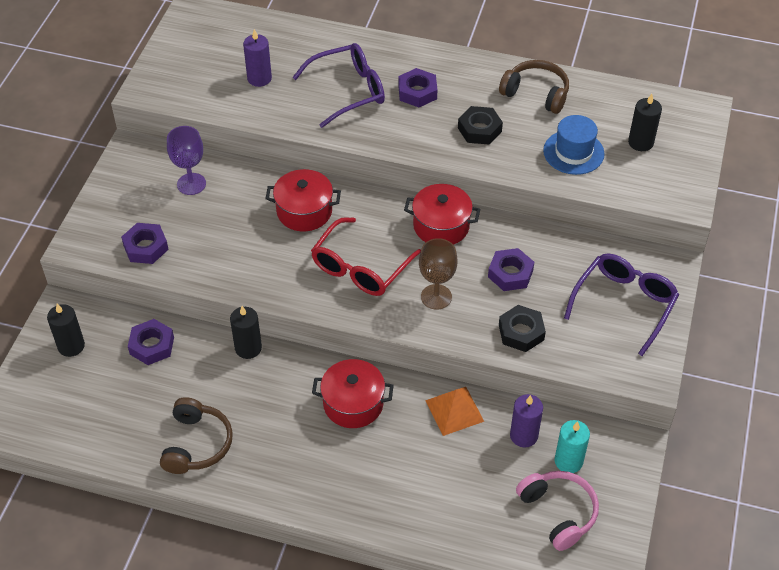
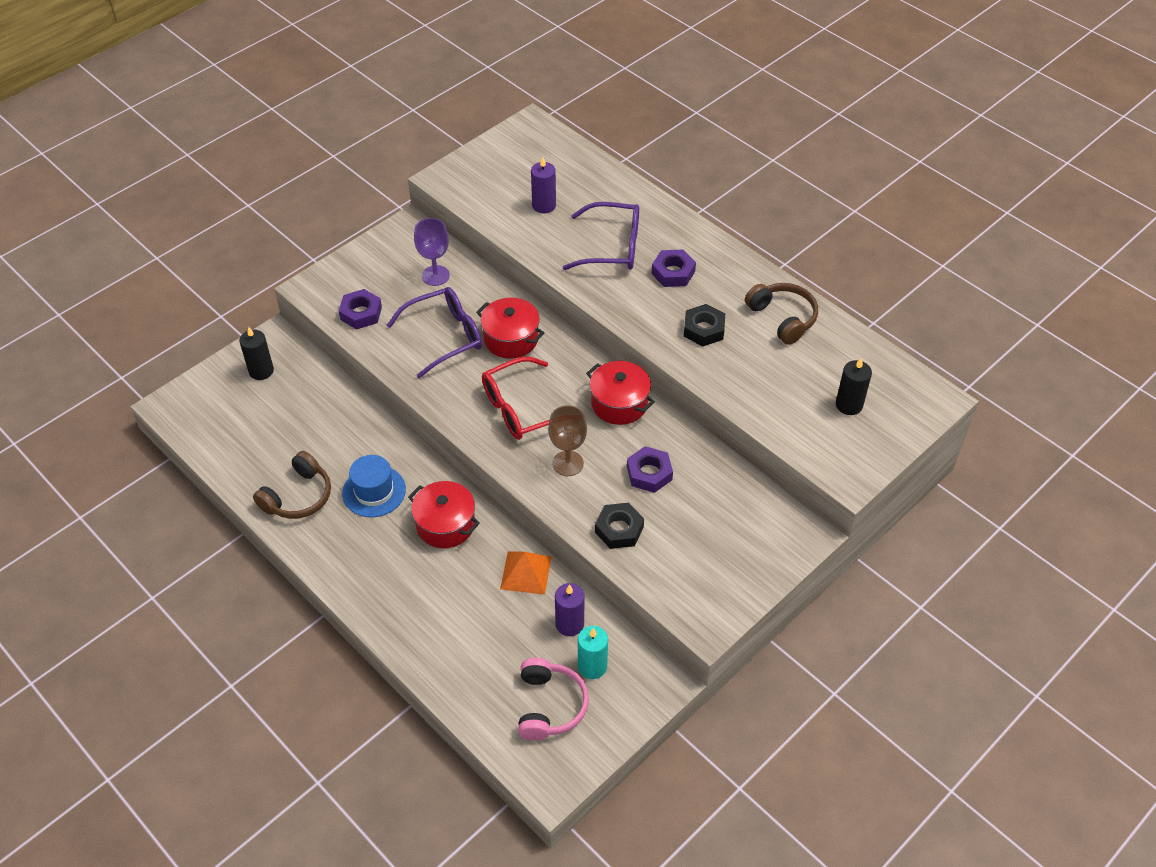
camera: 30 degrees right, 0 degrees up
purple nut [128,319,174,365] -> none
black candle [230,306,262,359] -> none
blue hat [543,115,605,175] -> blue hat moved to [342,455,406,517]
purple glasses [564,254,679,356] -> purple glasses moved to [387,287,482,378]

